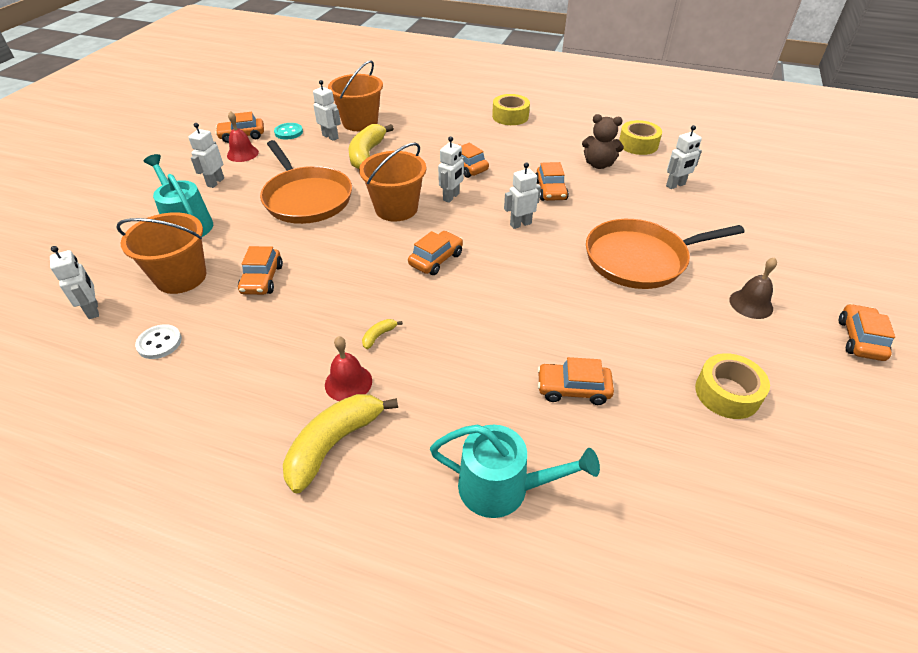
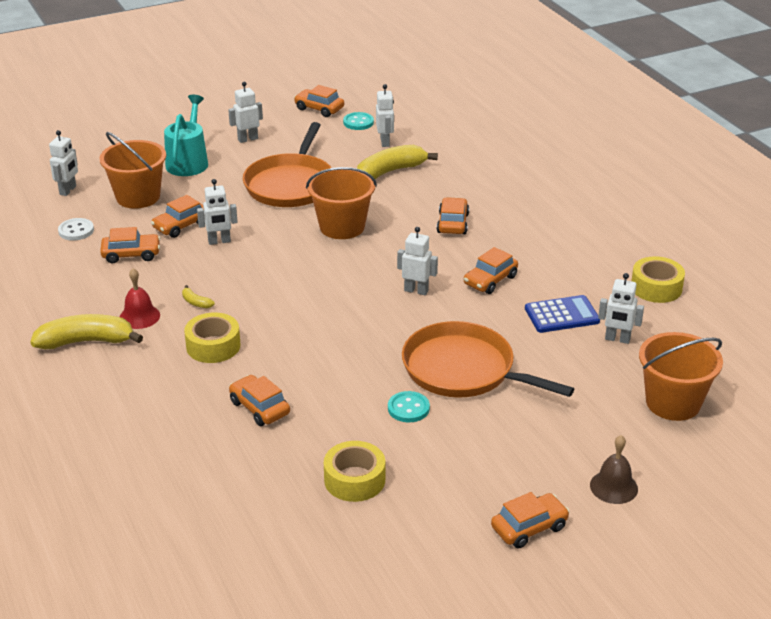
camera: 45 degrees right, 10 degrees down
red bell [227,111,259,162] -> none
orange bucket [328,60,383,131] -> orange bucket moved to [639,332,723,421]
yellow banana [362,319,403,349] -> yellow banana turned 135 degrees counterclockwise [182,285,215,308]
orange car [408,231,463,275] -> orange car moved to [100,227,160,263]
turquoise watering can [430,425,600,518] -> none
white robot [438,136,464,203] -> white robot moved to [197,179,238,245]
yellow tape [492,94,530,125] -> yellow tape moved to [184,312,240,363]
brown teddy bear [582,114,624,169] -> none
brown bell [729,257,777,319] -> brown bell moved to [590,435,638,504]
none -> turquoise button [388,391,430,422]
none -> blue calculator [525,295,600,333]

